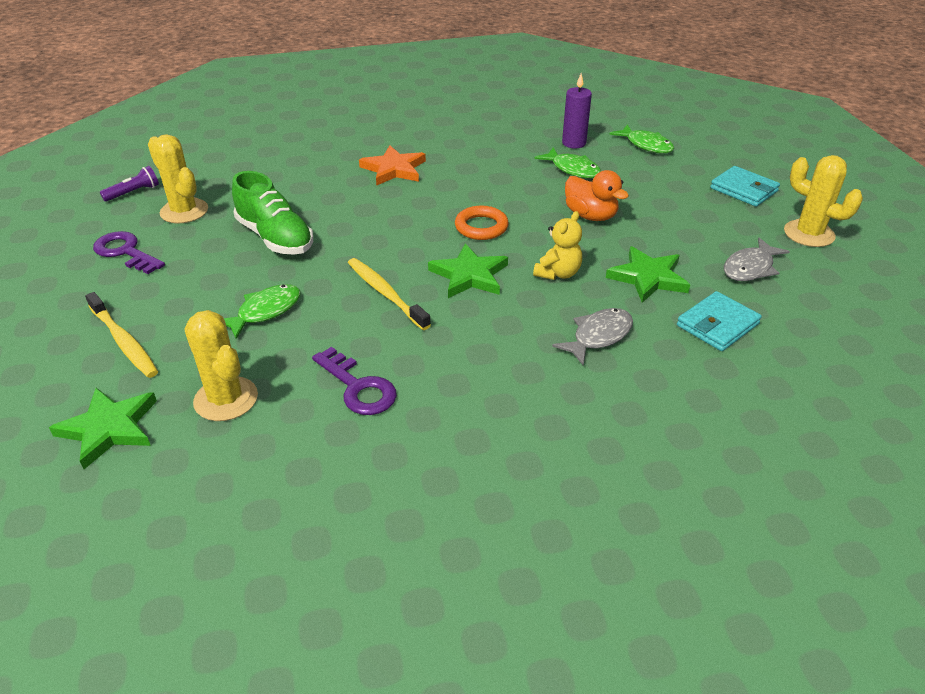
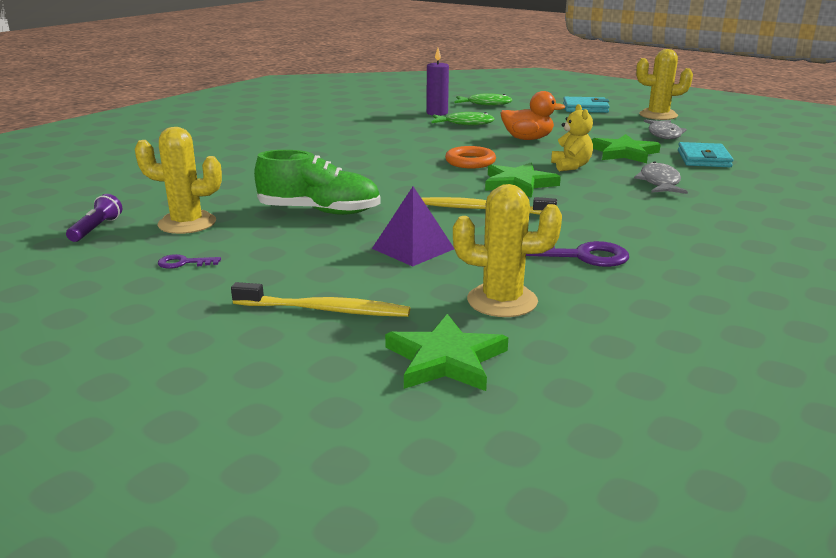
camera: 40 degrees left, 15 degrees down
purple key [93,231,165,274] -> purple key [158,254,221,269], size x0.54
green fish [224,284,300,339] -> purple pyramid [372,186,454,267]
orange star [359,145,426,186] -> none

